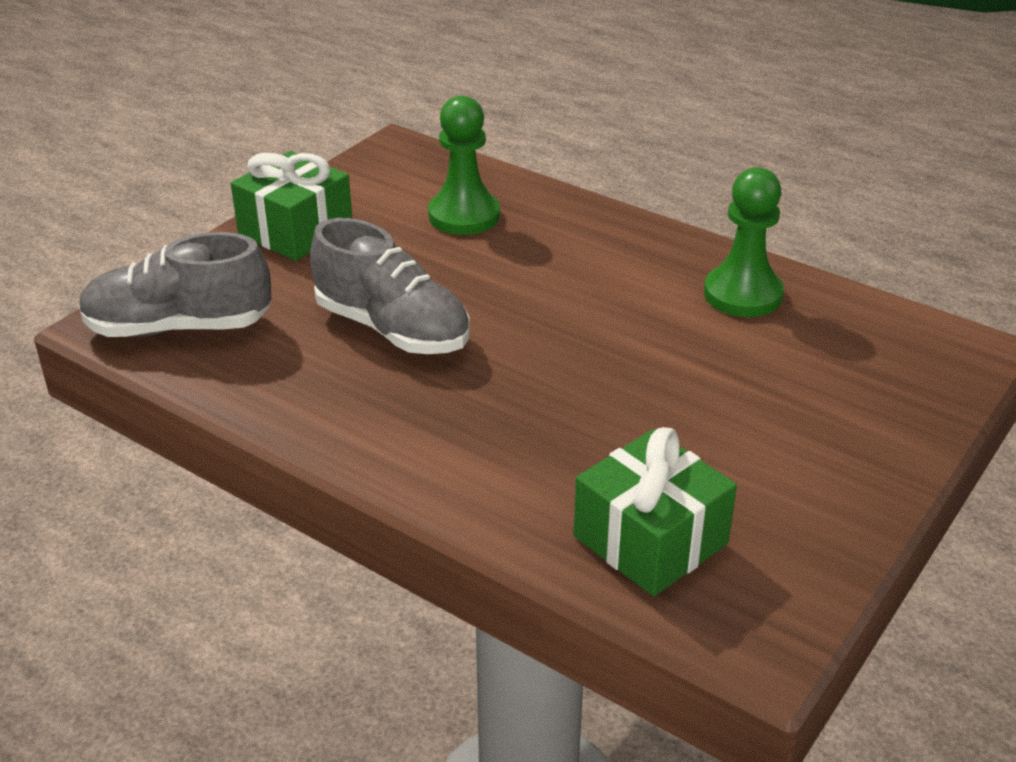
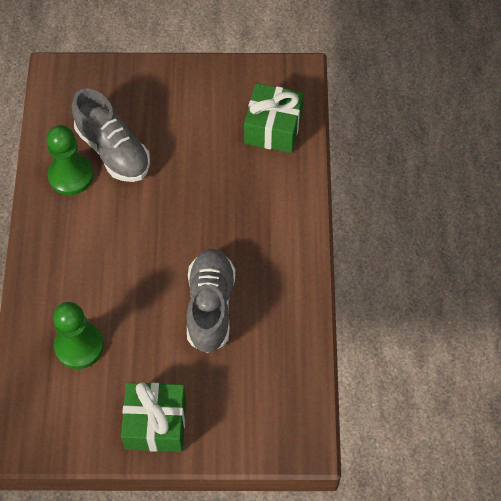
camera: 125 degrees left, 25 degrees up
grey shoe [78,232,271,337] -> grey shoe moved to [72,89,150,182]

